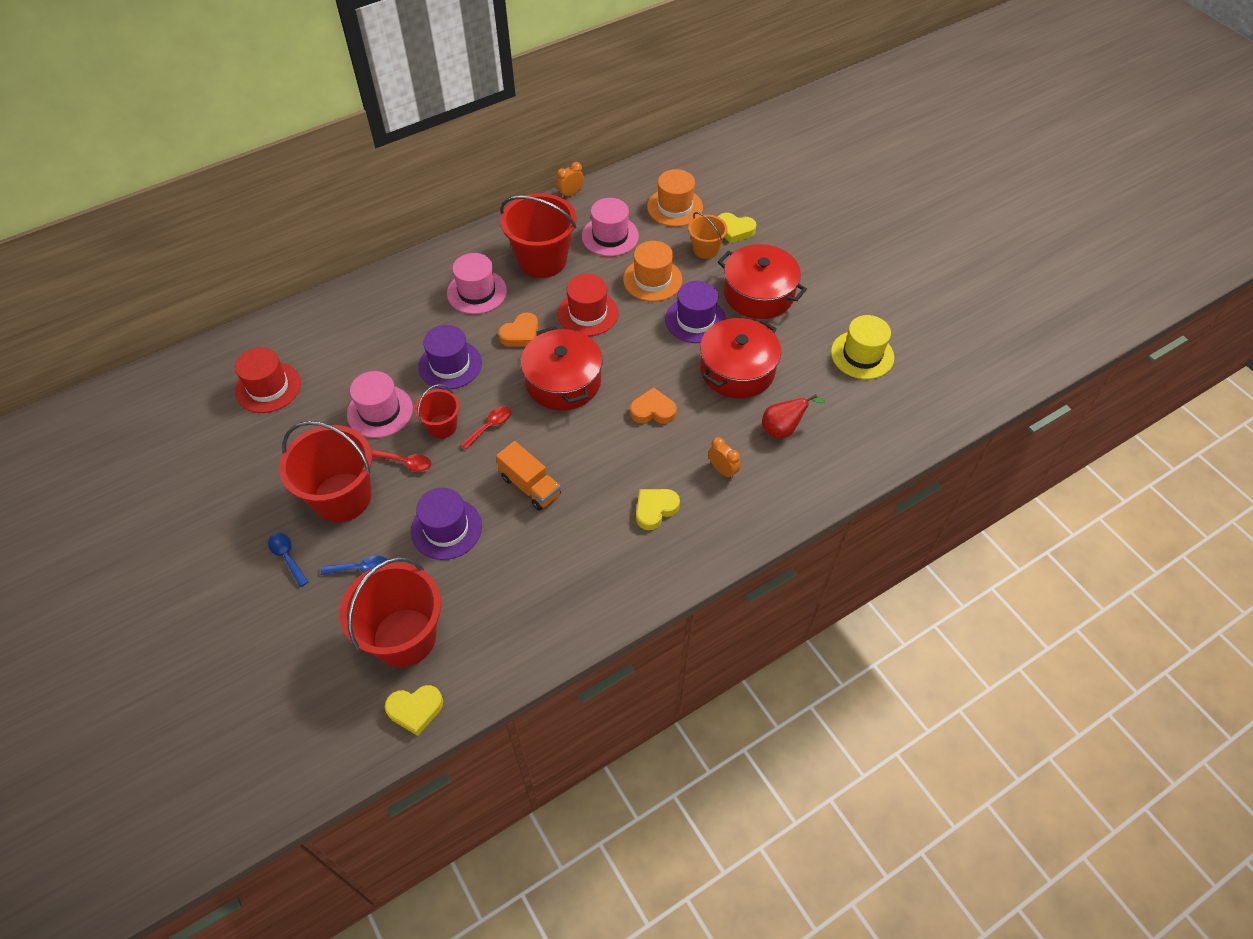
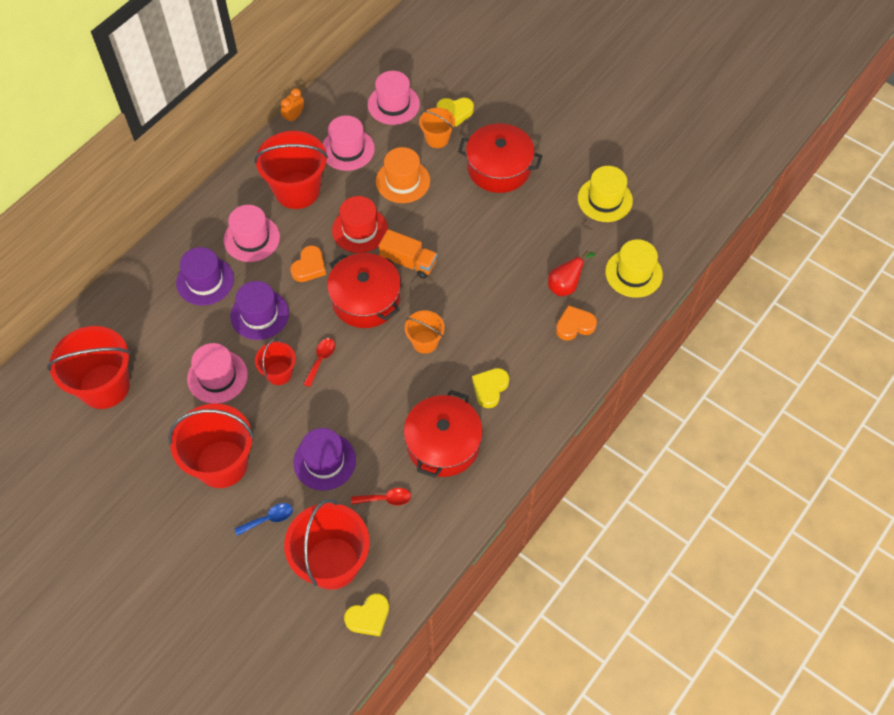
camera: 20 degrees left, 5 degrees up
red hat [235,347,301,413] -> red bucket [47,326,130,409]
blue spoon [268,533,308,587] -> none
red spoon [372,450,432,472] -> red spoon moved to [351,488,411,505]
orange truck [496,441,561,511] -> orange truck moved to [379,229,437,279]
orange heart [630,387,677,424] -> orange heart moved to [556,305,597,341]
orange hat [647,169,703,227] -> pink hat [368,71,420,125]
purple hat [665,281,726,343] -> purple hat moved to [176,247,234,306]
red pot [700,318,781,398] -> red pot moved to [403,390,483,478]
orange clock [708,437,741,479] -> none
none -> orange bucket [405,310,445,354]
none -> yellow hat [605,239,663,298]

